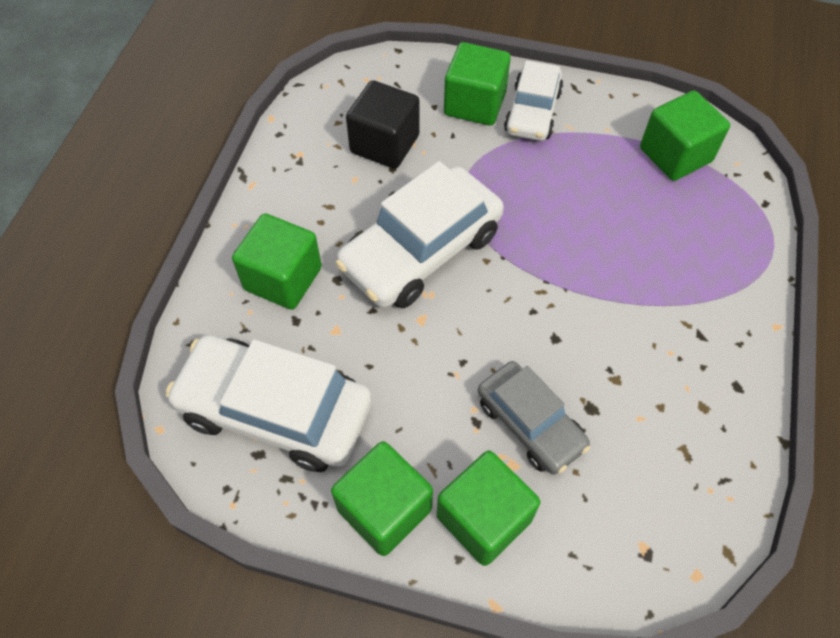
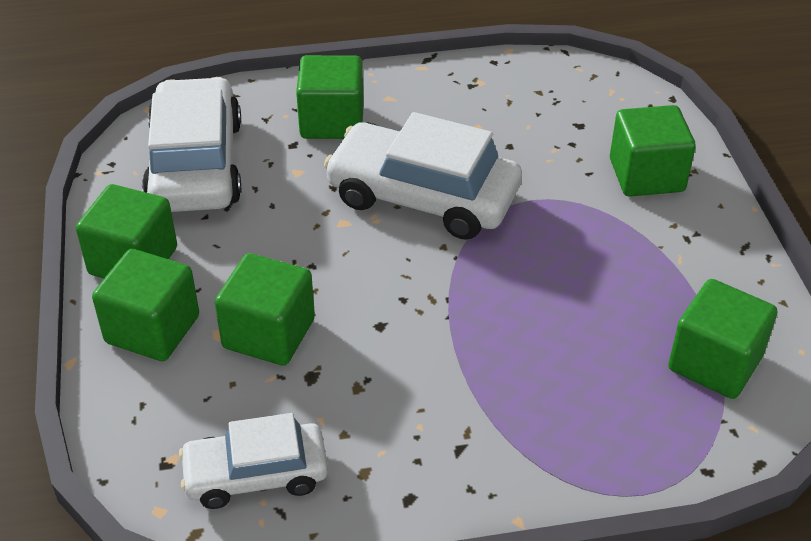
camera: 65 degrees right, 15 degrees down
black cube [346,80,420,169] -> none
grey car [478,361,590,475] -> green cube [215,253,315,366]
white car [504,60,563,141] -> white car moved to [179,413,328,509]

